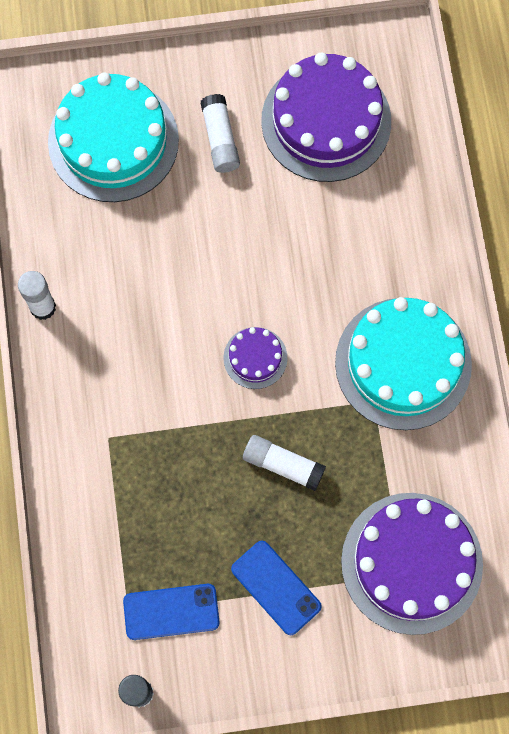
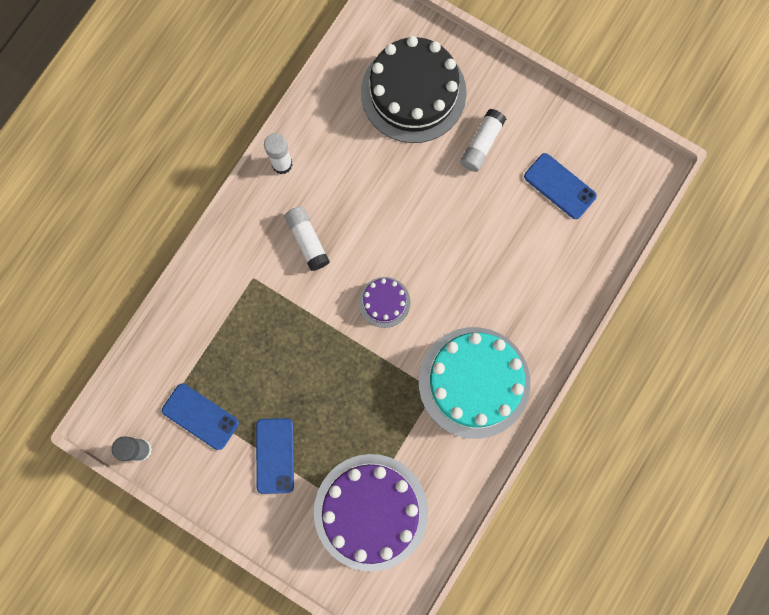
camera: 40 degrees right, 5 degrees up
turquoise cake [48,73,179,202] -> black cake [361,36,467,143]
white glue stick [243,435,326,491] -> white glue stick moved to [285,207,330,271]
purple cake [261,53,391,182] -> blue phone [524,153,597,219]

